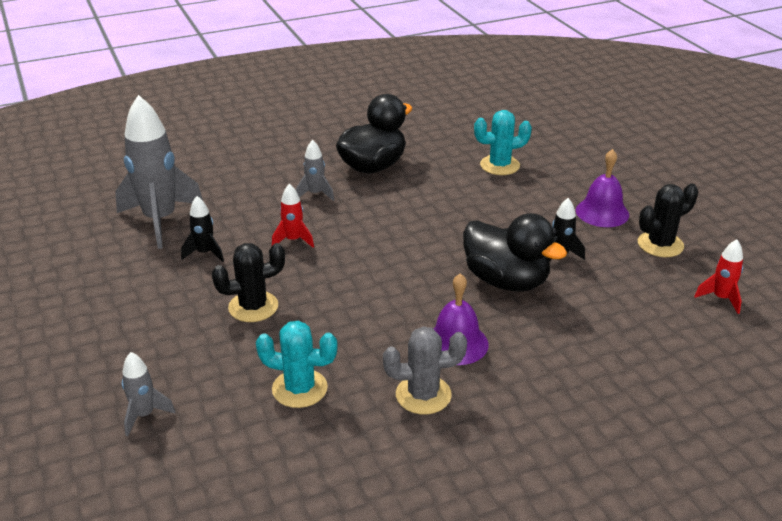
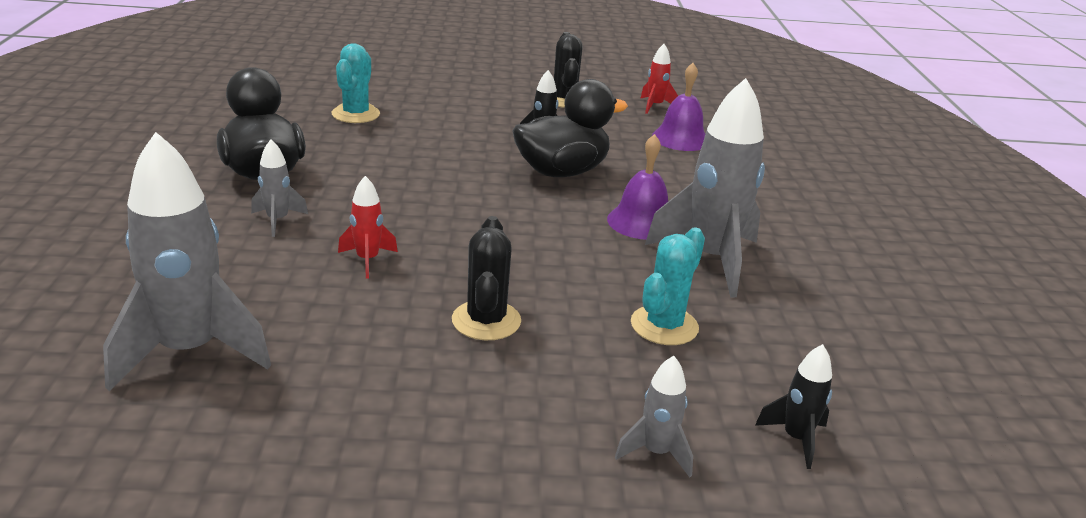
camera: 70 degrees left, 5 degrees down
black rocket [181,196,224,262] -> black rocket moved to [755,344,832,469]
grey cactus [383,326,467,414] -> grey rocket [645,78,765,298]
purple bell [576,149,629,227] -> purple bell moved to [652,63,705,151]

